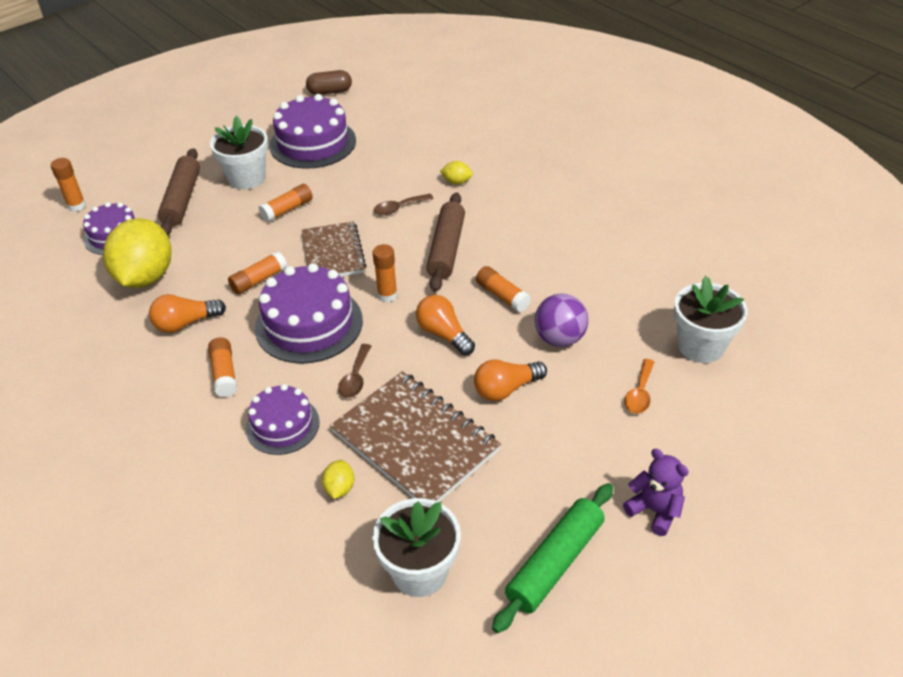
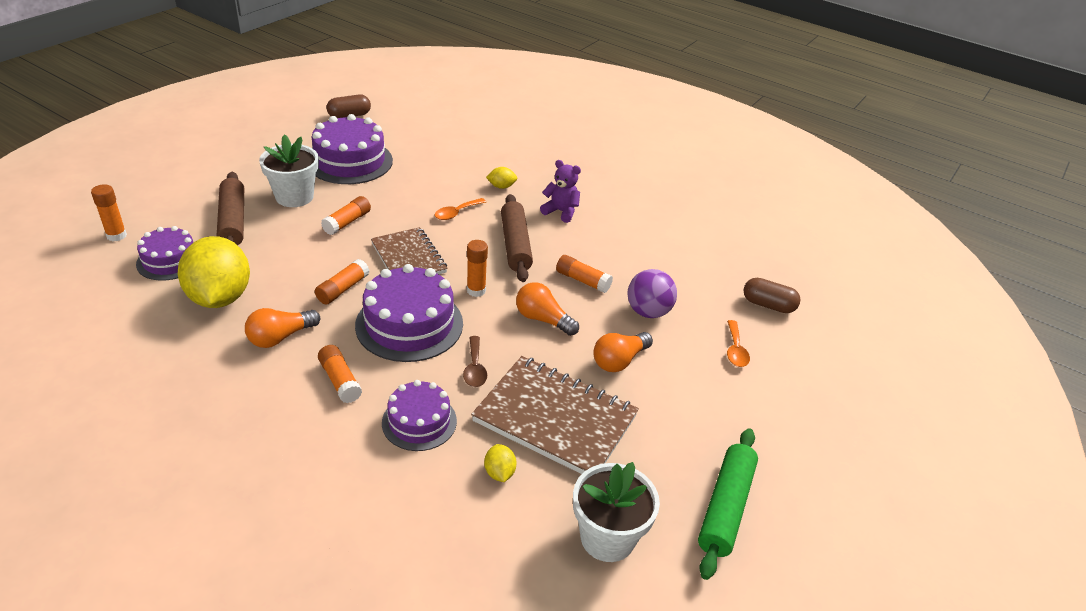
camera: 20 degrees left, 5 degrees down
brown spoon [374,194,434,215] -> orange spoon [435,198,486,220]
purple teddy bear [623,449,689,536] -> purple teddy bear moved to [540,160,581,223]
white flower pot [674,276,747,363] -> brown capsule [743,278,800,313]

